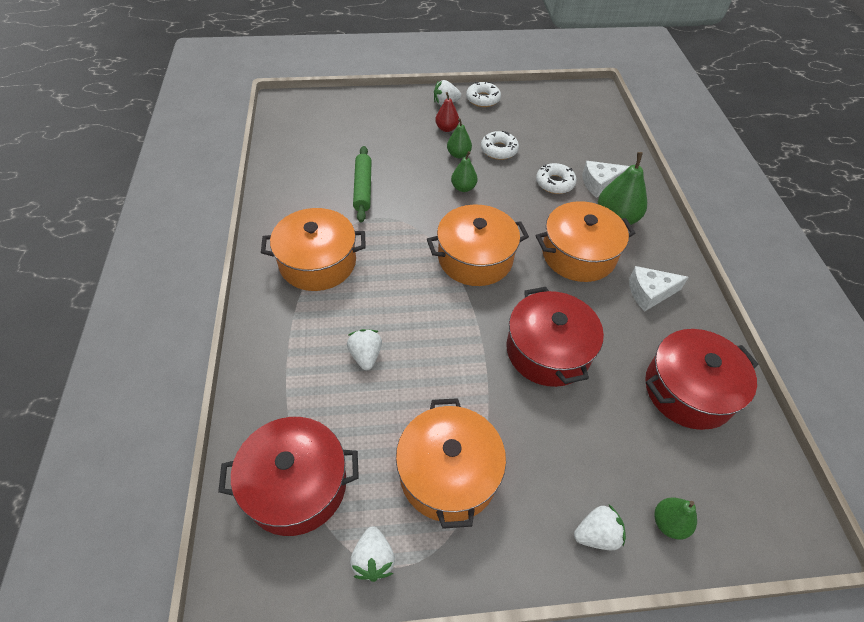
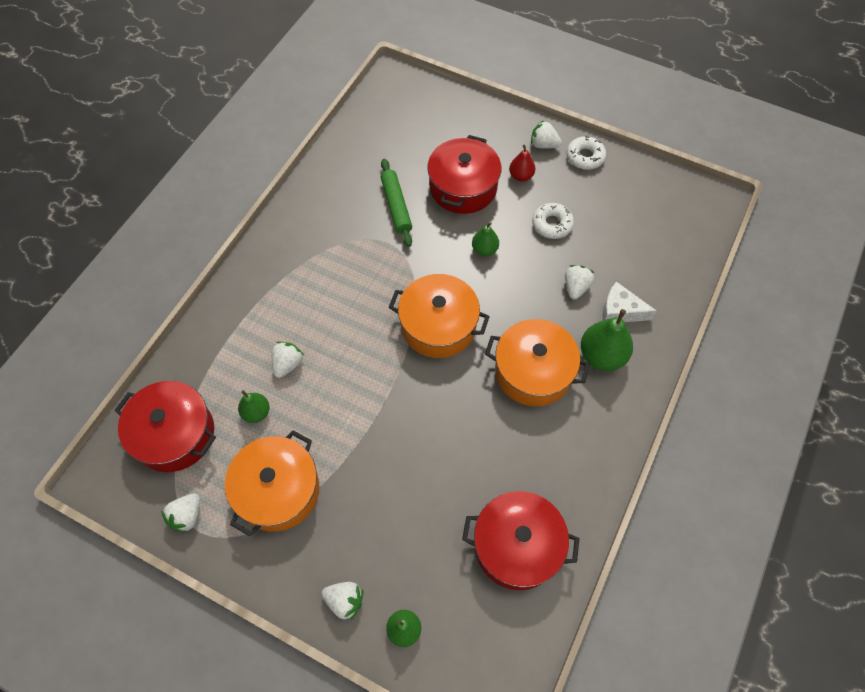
camera: 35 degrees right, 10 degrees up
orange pot [261,208,366,291] -> none
green rolling pin [353,146,372,222] -> green rolling pin turned 45 degrees counterclockwise [381,159,412,247]
green pear [447,118,472,158] -> green pear moved to [238,390,269,423]
red pot [506,287,604,387] -> red pot moved to [427,135,501,214]
white donut [536,163,577,194] -> white strawberry [565,265,595,299]
white cheese [629,266,689,311] -> none

